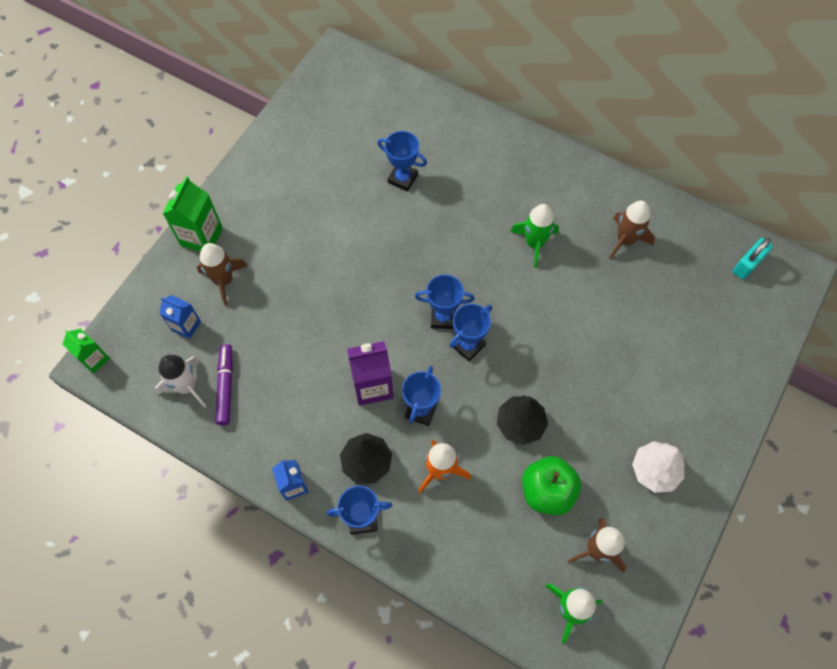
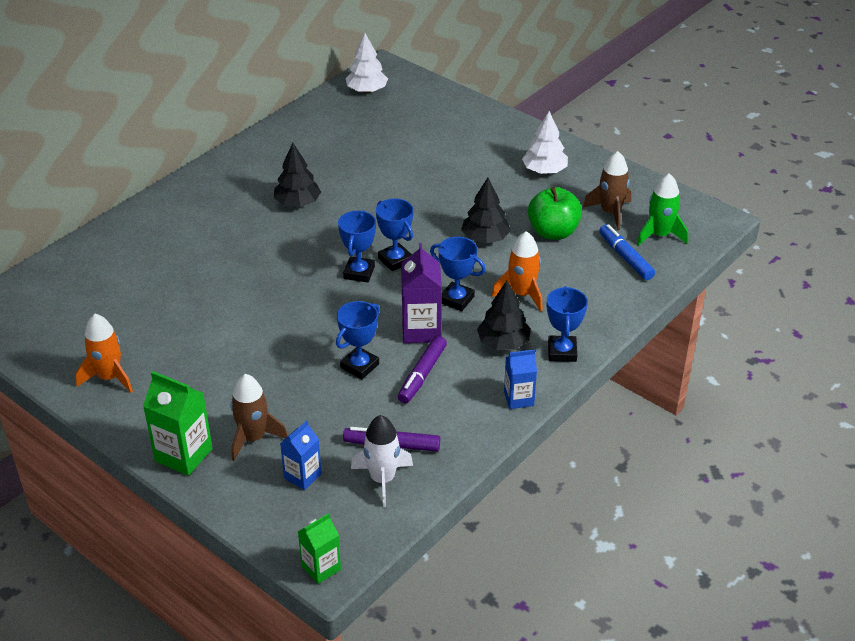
camera: 80 degrees left, 25 degrees down
blue trophy [378,131,427,192] -> blue trophy moved to [336,301,380,379]
green rocket [510,204,559,268] -> black tree [274,143,321,207]
brown rocket [609,201,655,260] -> none
turquoise padlock [733,238,773,280] -> white tree [346,33,388,93]
none -> orange rocket [76,314,133,393]
none -> purple marker [398,336,447,404]
none -> blue marker [599,224,655,280]

